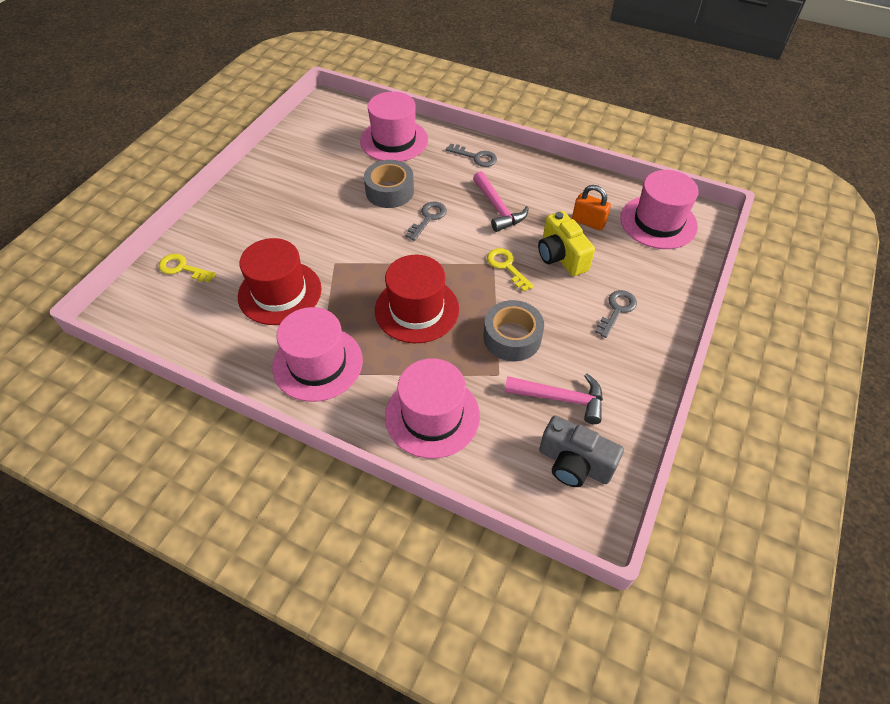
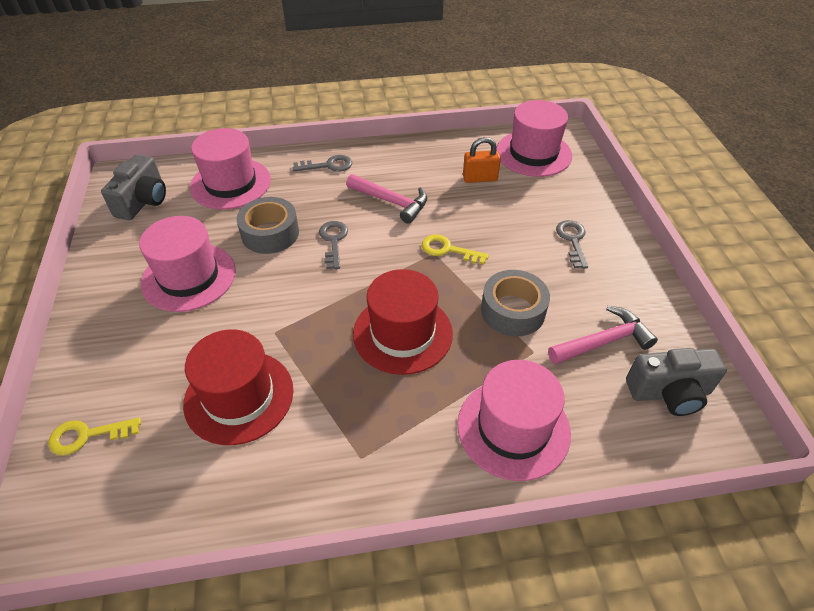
camera: 35 degrees left, 5 degrees down
pink hat [272,307,363,402] -> pink hat moved to [139,216,236,312]
yellow camera [538,211,595,276] -> none
none -> grey camera [101,154,166,220]

